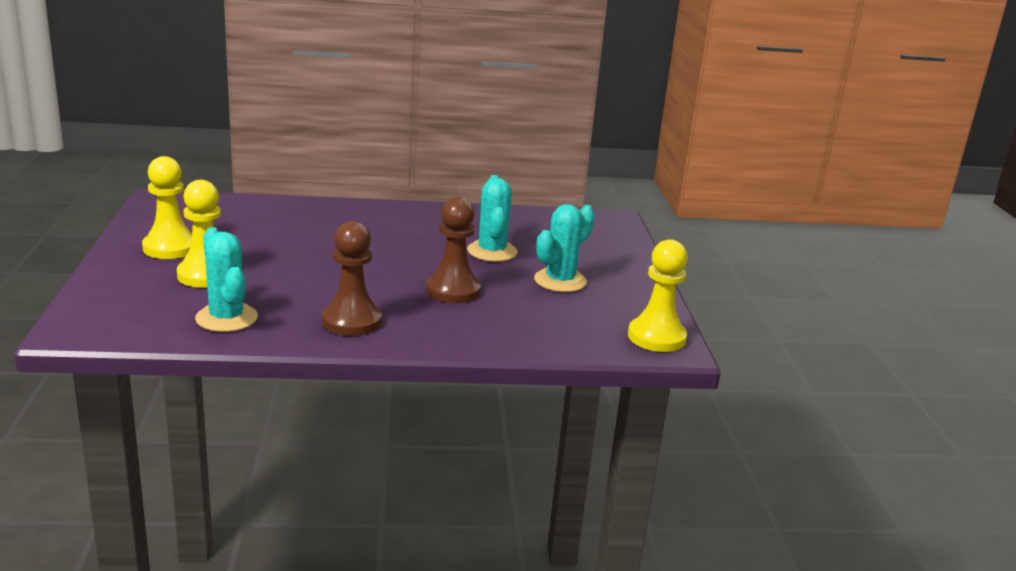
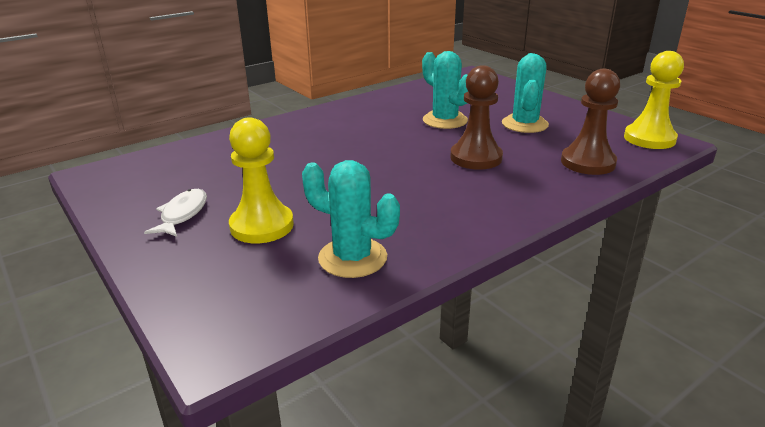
camera: 30 degrees left, 5 degrees up
yellow pawn [142,156,192,259] -> white fish [144,189,207,237]
brown pawn [322,221,382,336] -> brown pawn moved to [561,69,620,175]

